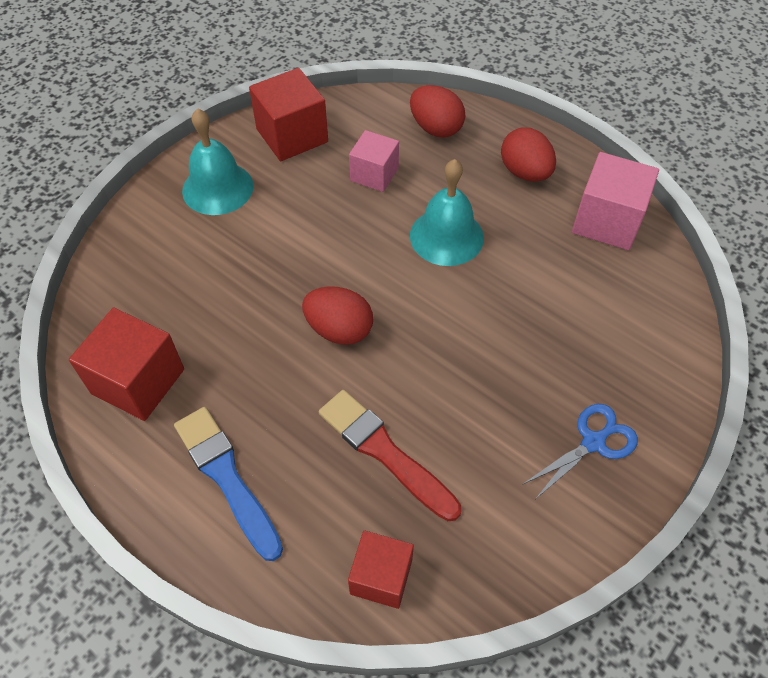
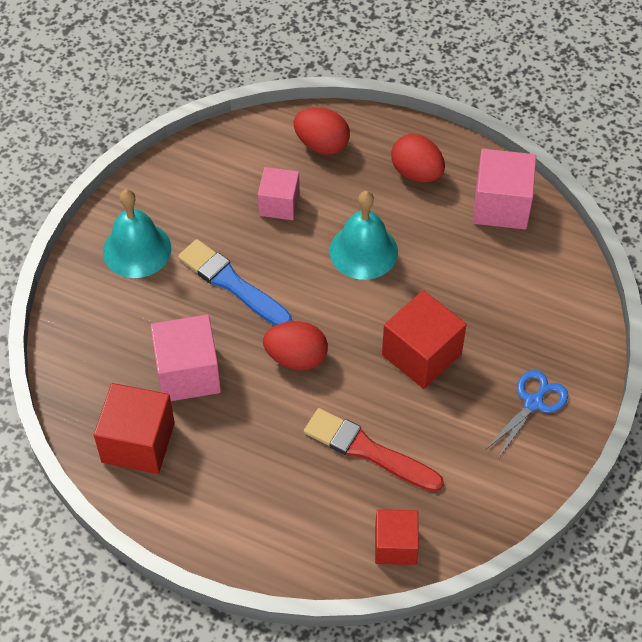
camera: 15 degrees left, 0 degrees up
blue brush [174,407,283,561] -> blue brush moved to [178,239,292,326]
red cube [249,68,328,161] -> red cube moved to [382,290,467,389]
none -> pink cube [150,314,221,401]

